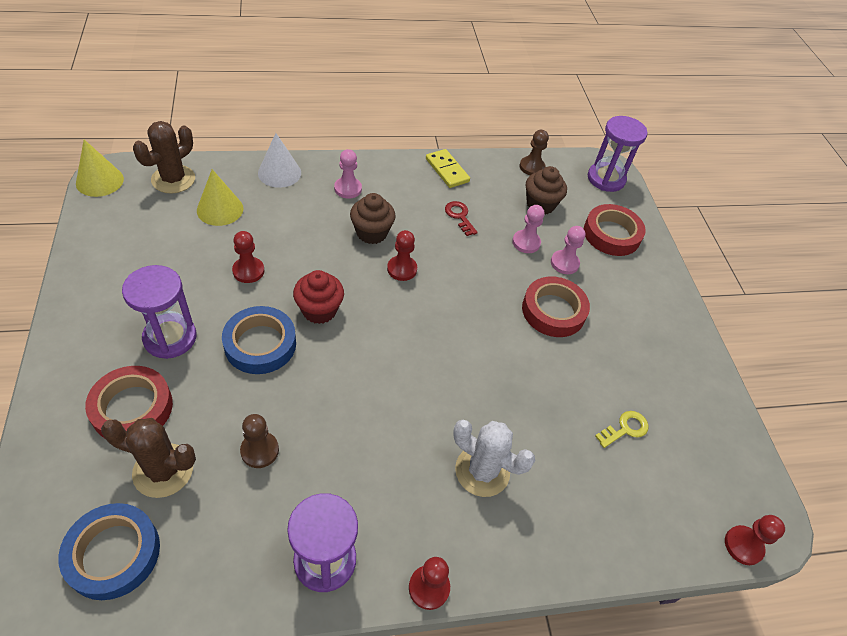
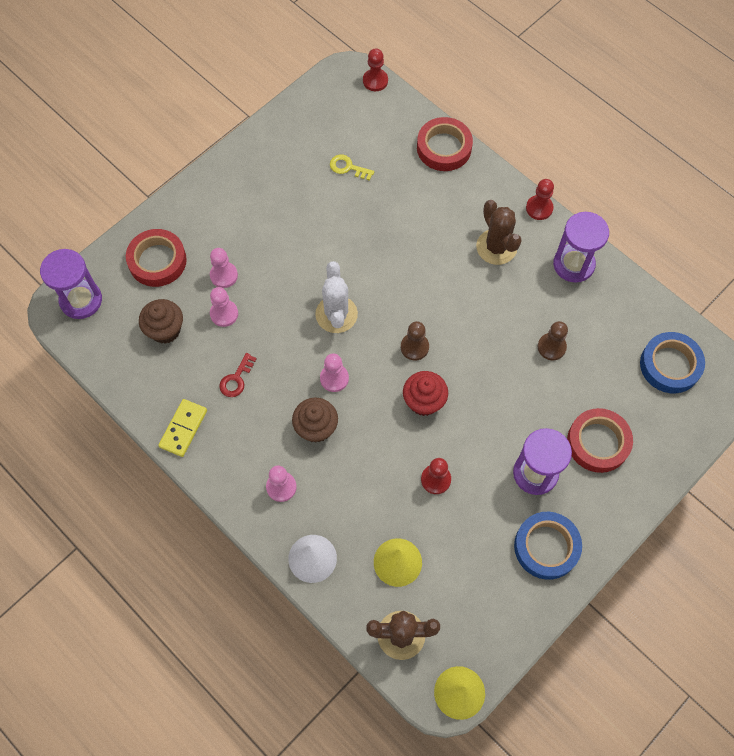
camera: 120 degrees left, 15 degrees up
brown cactus [101,418,196,498] -> brown cactus moved to [476,200,522,265]
blue tape [222,306,296,374] -> blue tape moved to [514,512,582,580]
red pawn [387,230,417,281] -> pink pawn [320,353,349,392]
white cactus [453,420,535,497] -> white cactus moved to [315,261,358,333]
brown pawn [520,130,549,175] -> brown pawn moved to [401,321,429,361]
red tape [522,276,590,337] -> red tape moved to [417,117,473,171]

